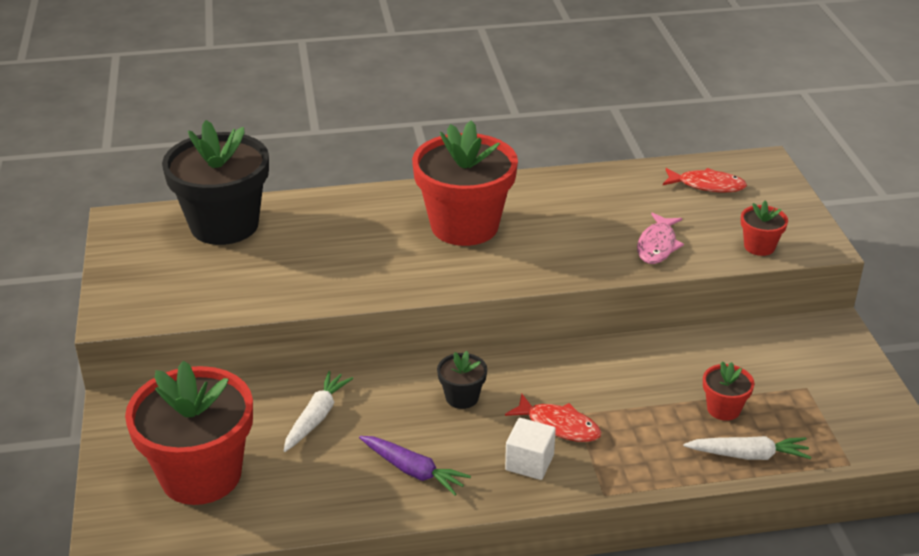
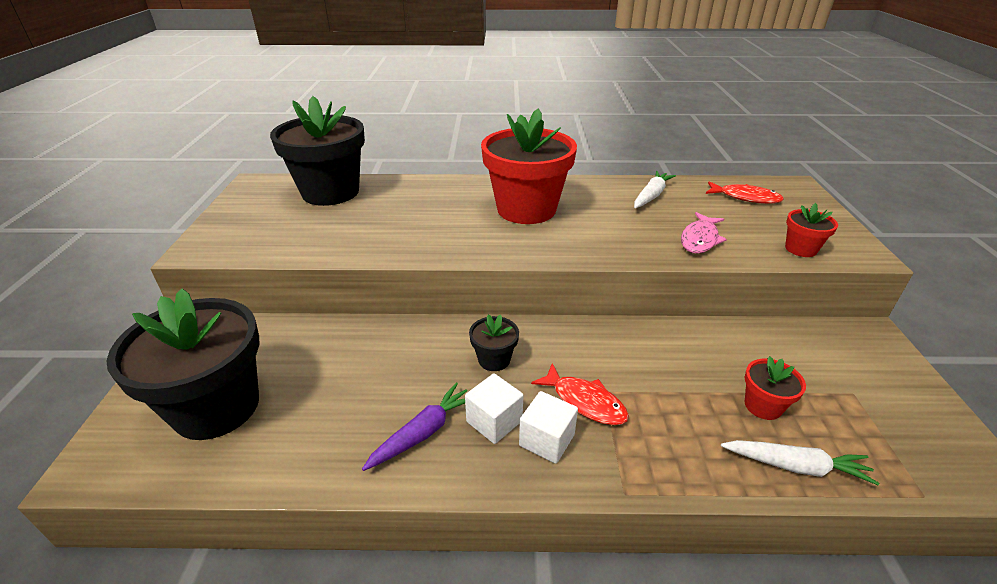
camera: 10 degrees right, 0 degrees up
red flower pot [125,361,253,505] -> black flower pot [107,288,260,440]
white carrot [284,371,353,452] -> white carrot moved to [634,171,676,208]
purple carrot [359,436,471,495] -> purple carrot turned 90 degrees counterclockwise [362,382,467,471]
none -> white cube [465,373,524,444]

